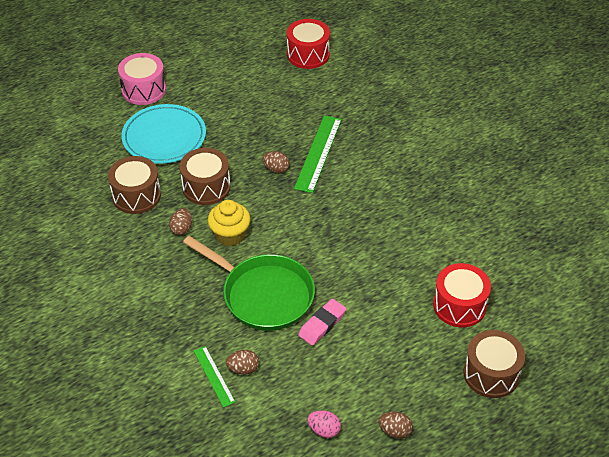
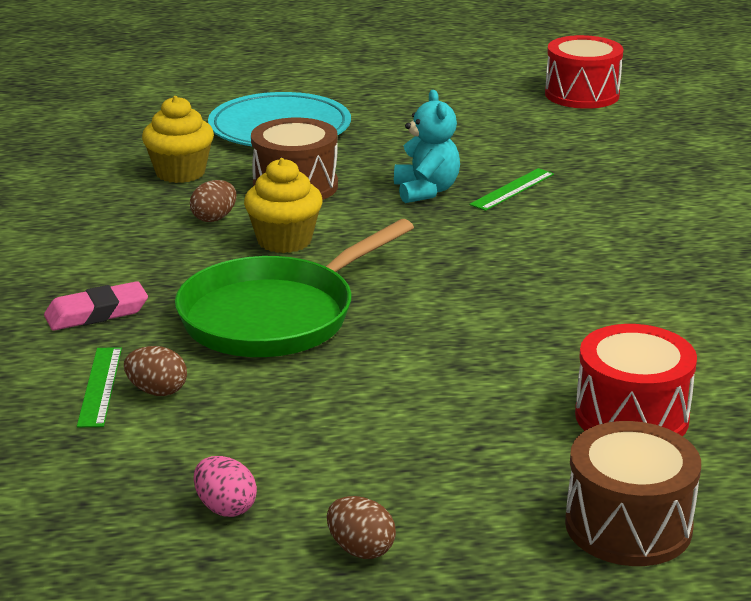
camera: 25 degrees right, 20 degrees down
brown drum [108,156,161,214] -> yellow cupcake [142,96,214,183]
pink drum [118,53,166,105] -> none
green pan [183,236,315,331] -> green pan turned 75 degrees clockwise [175,219,414,357]
brown egg [262,151,290,173] -> turquoise teddy bear [394,90,460,203]
green ruler [294,115,342,193] -> green ruler [469,168,554,211], size x0.58
pink eraser [298,298,347,345] -> pink eraser moved to [44,281,148,331]

